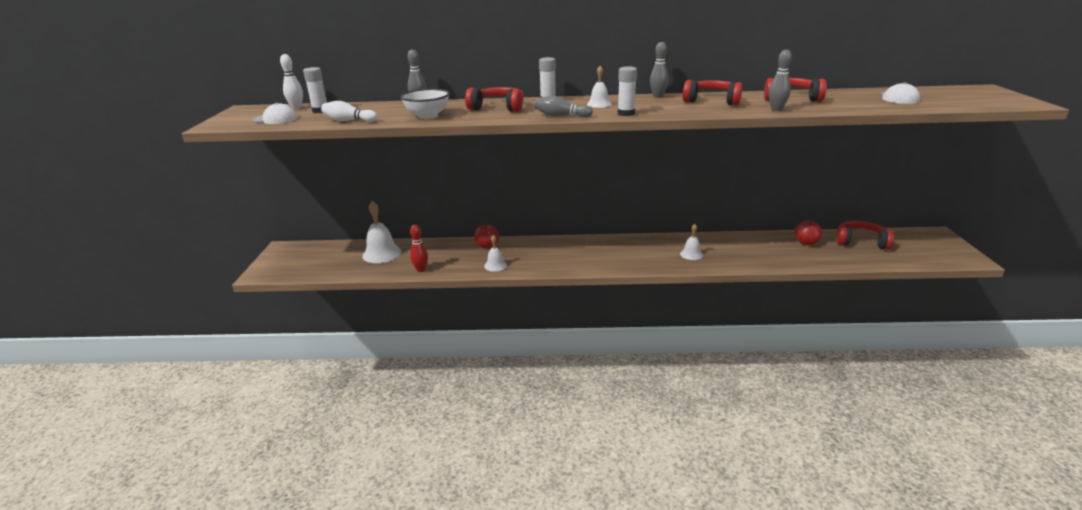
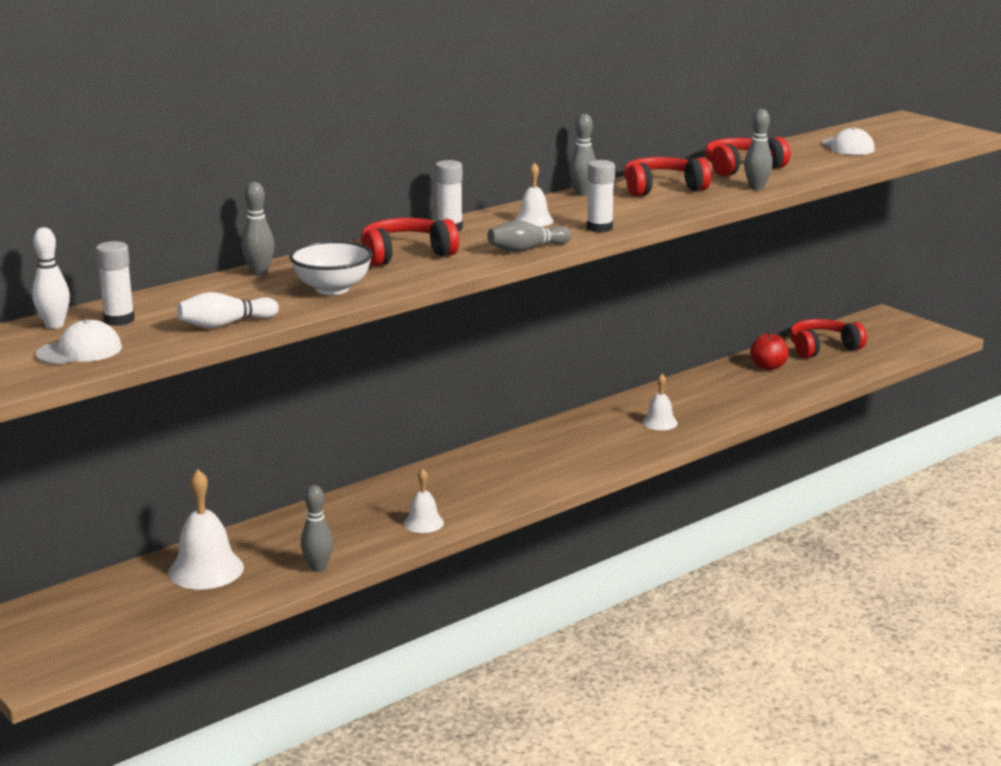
camera: 40 degrees left, 5 degrees down
red bowling pin [410,225,428,272] -> grey bowling pin [301,485,333,572]
red apple [474,223,499,248] -> none

